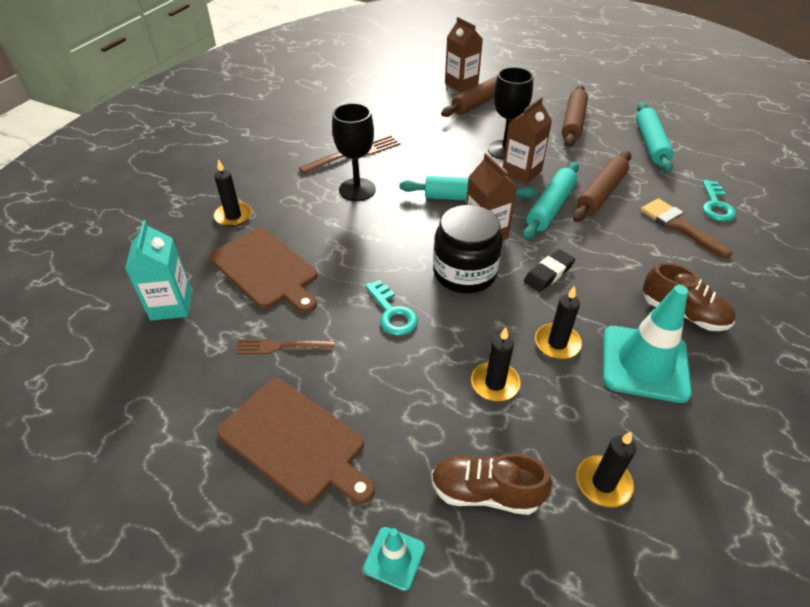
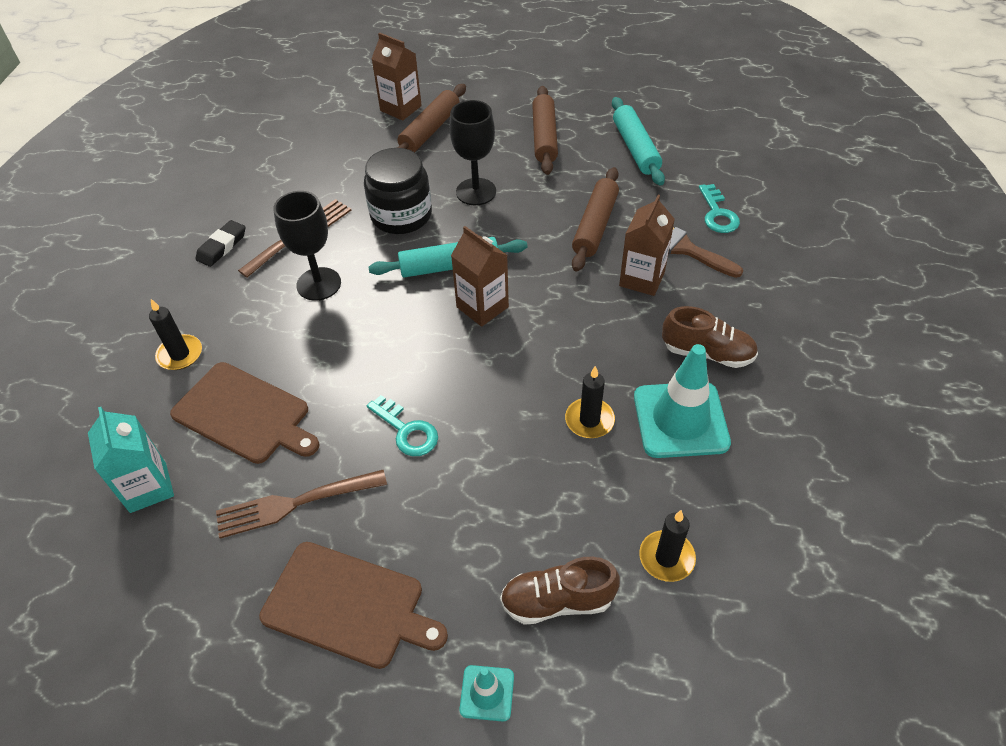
camera: 15 degrees left, 5 degrees up
brown fork [235,339,335,354] -> brown fork [216,470,387,539], size x1.53
black jar [433,205,503,293] -> black jar moved to [364,148,432,234]
black candle [471,327,520,401] -> none
brown carton [503,97,552,184] -> brown carton moved to [619,195,675,296]
turquoise rolling pin [523,162,579,241] -> none
black eraser [524,249,575,292] -> black eraser moved to [196,220,246,267]

